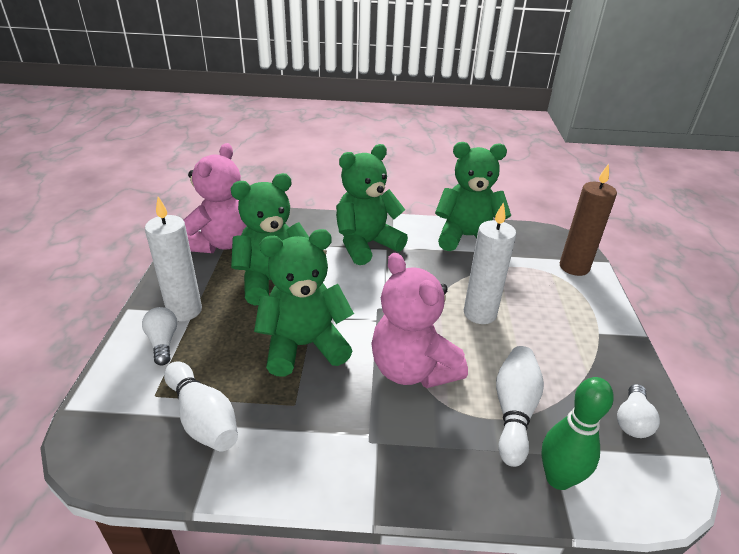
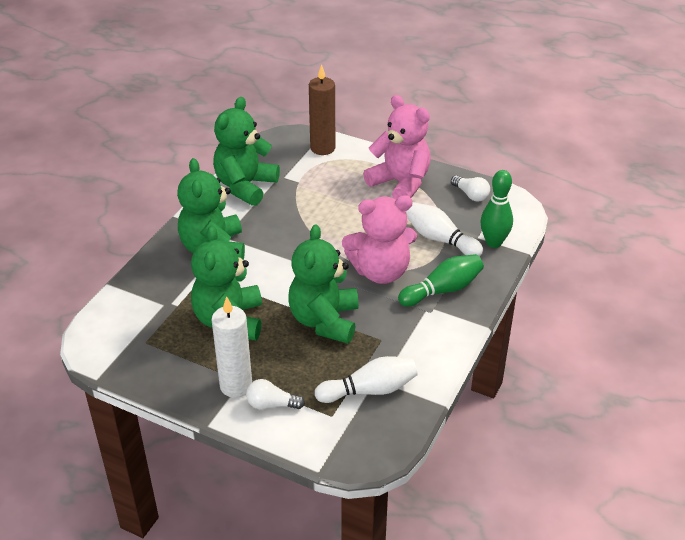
camera: 65 degrees left, 5 degrees up
pink teddy bear [184,143,246,253] -> pink teddy bear moved to [363,95,431,200]
white candle [464,202,516,324] -> none
none -> green bowling pin [398,254,484,307]

